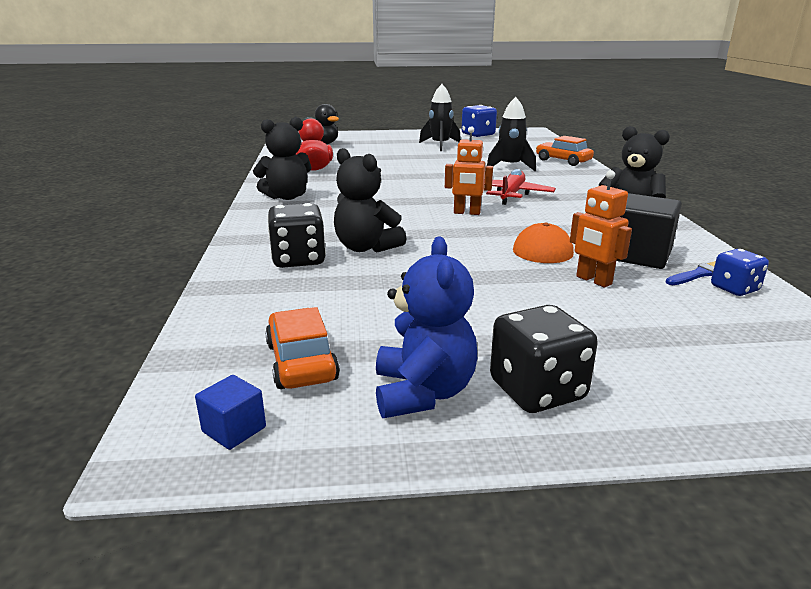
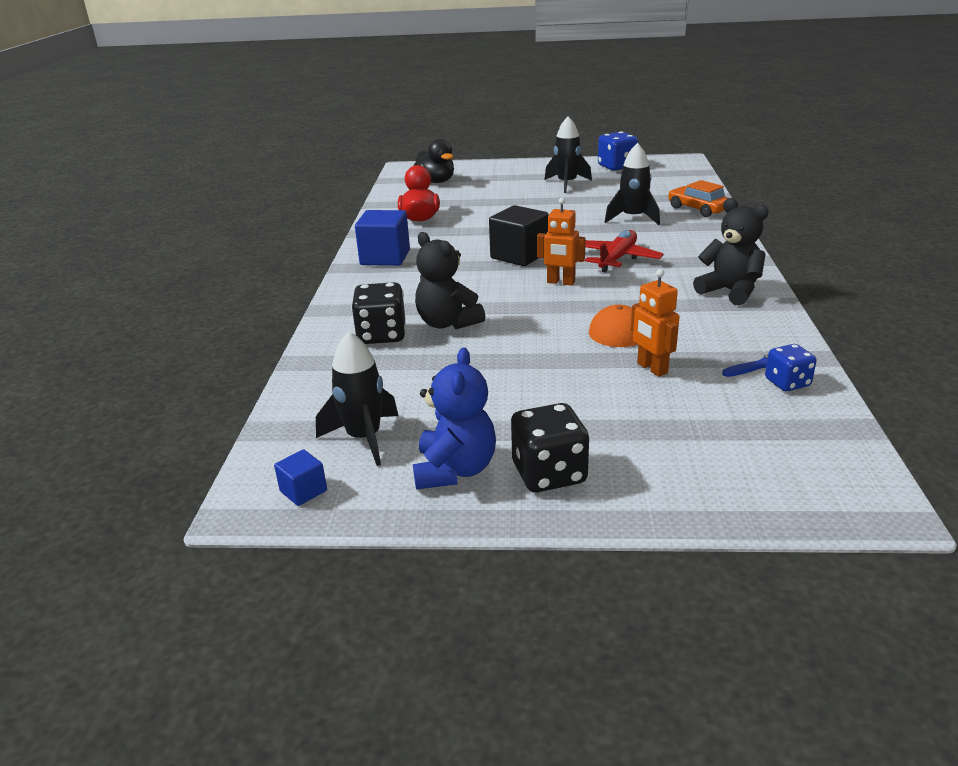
camera: 10 degrees right, 5 degrees up
black teddy bear [253,117,312,200] -> blue cube [355,210,410,266]
orange car [265,307,340,389] -> black rocket [316,331,399,466]
black cube [616,193,682,269] -> black cube moved to [489,205,549,266]

